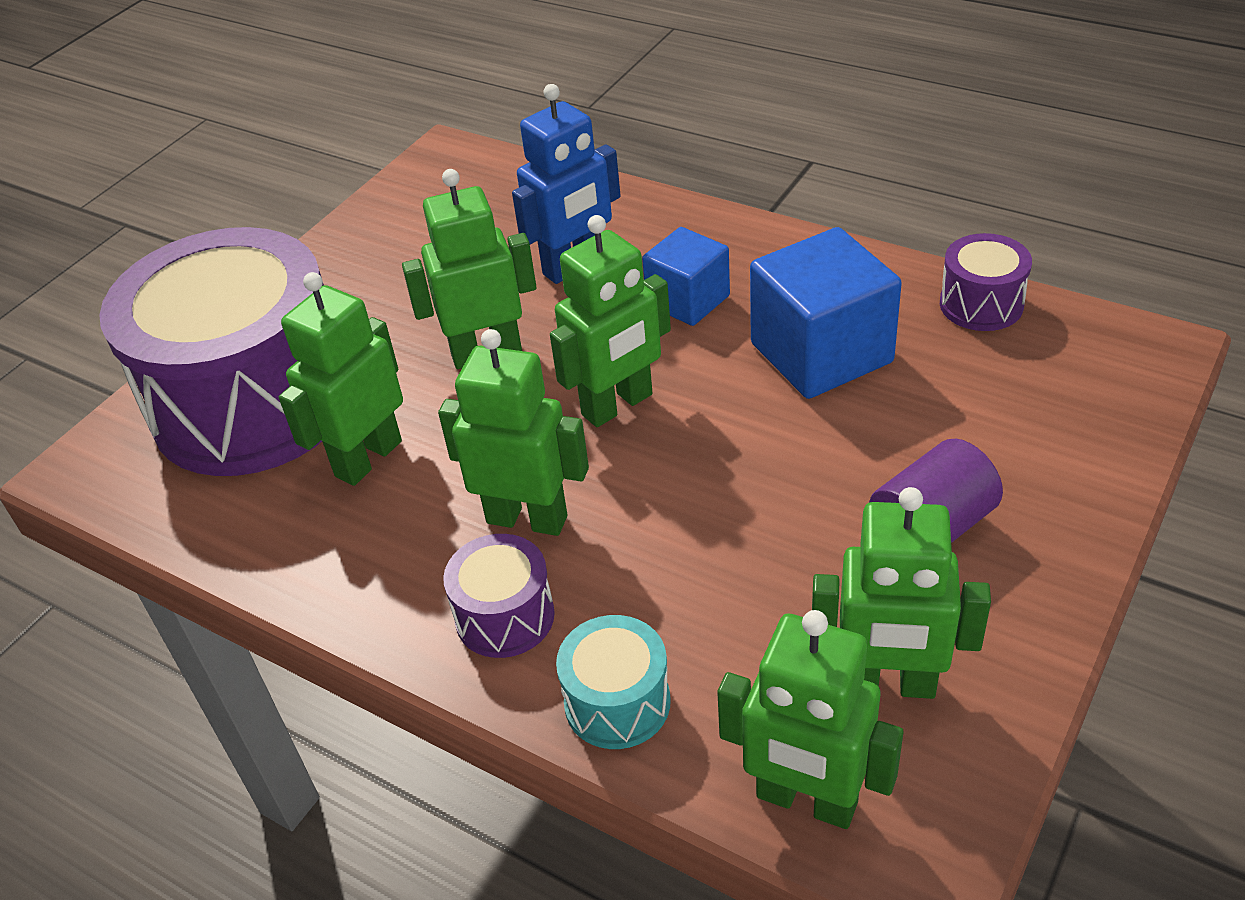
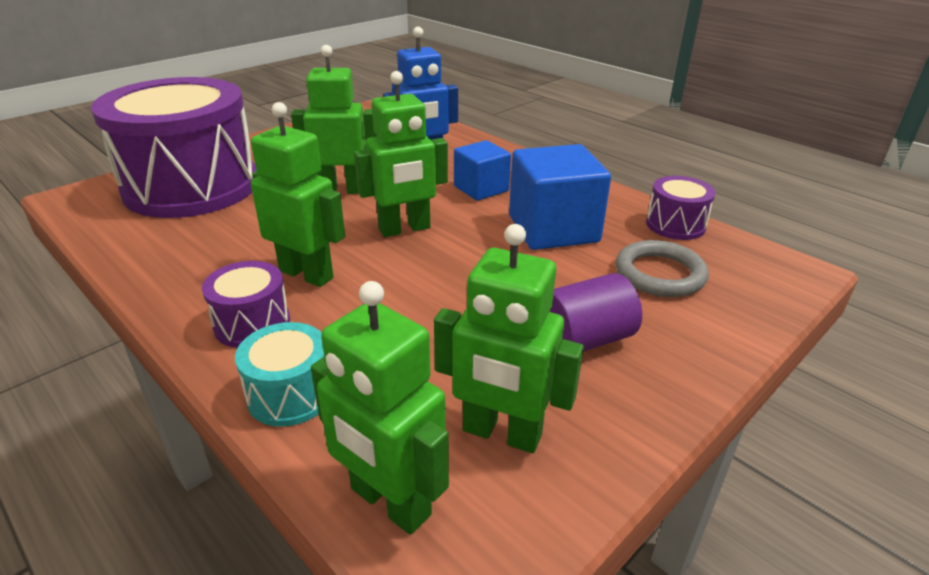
camera: 10 degrees right, 10 degrees down
green robot [279,272,403,486] -> none
none -> grey ring [616,240,709,297]

